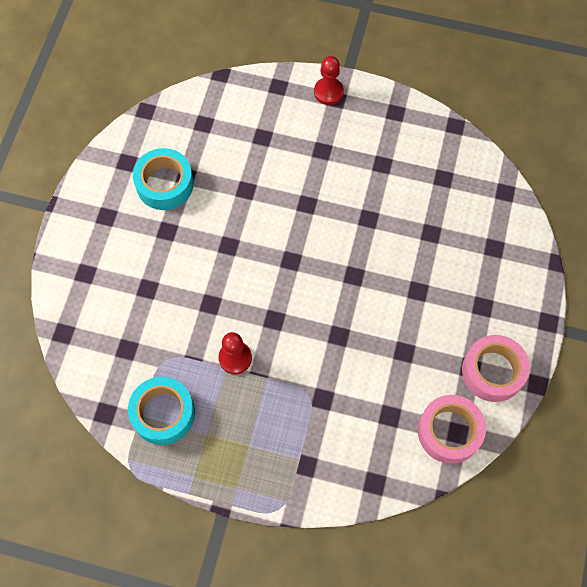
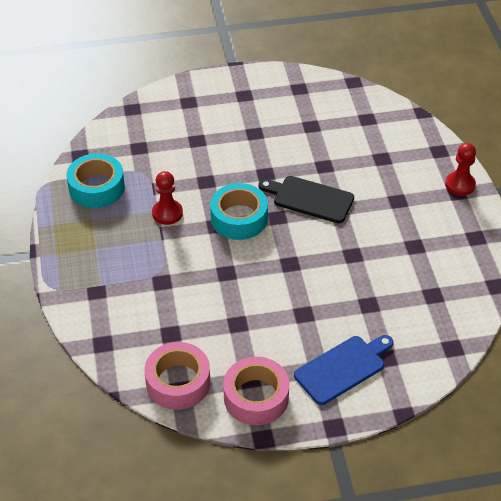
camera: 65 degrees right, 20 degrees down
turquoise tape [133,148,194,210] -> turquoise tape moved to [210,183,268,240]
none -> black cutting board [258,176,354,223]
none -> blue cutting board [294,335,394,405]

